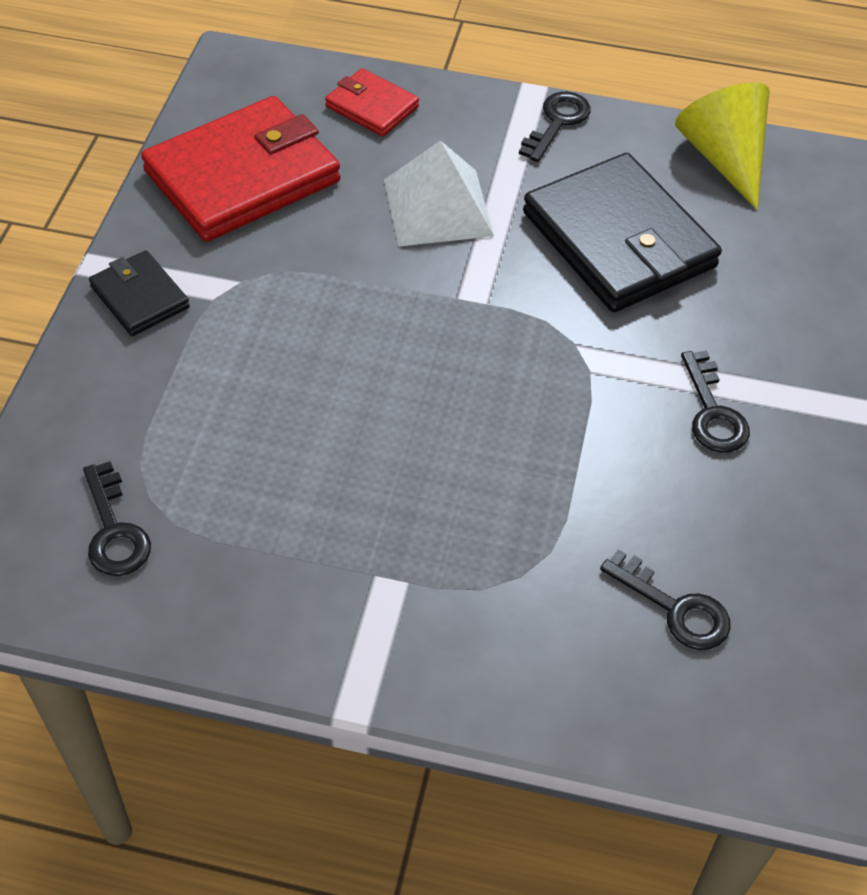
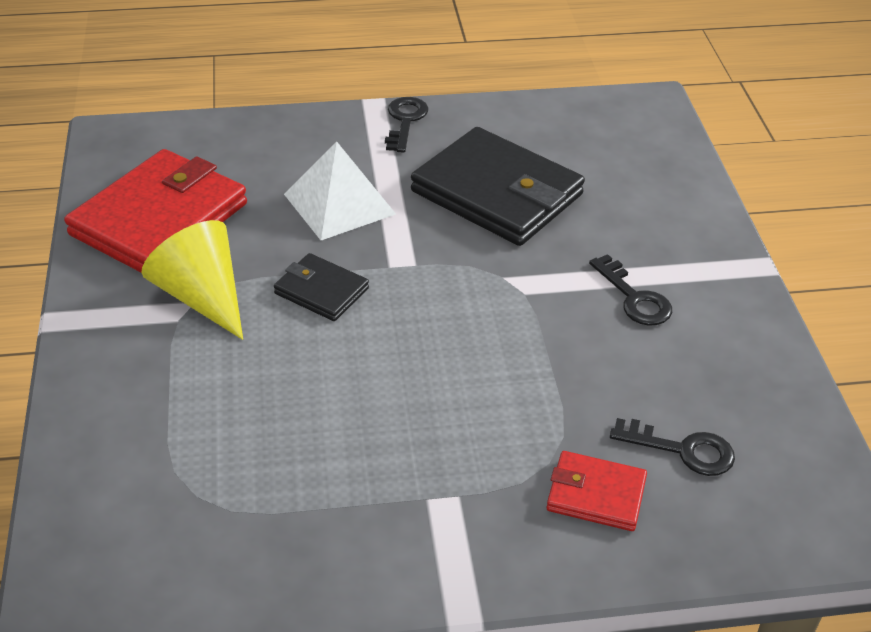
camera: 20 degrees left, 10 degrees down
black key [83,461,151,576] -> none
black wallet [89,250,190,336] -> black wallet moved to [274,253,369,321]
red wallet [325,68,419,137] -> red wallet moved to [547,451,647,531]
yellow cone [675,82,769,210] -> yellow cone moved to [142,220,243,340]

